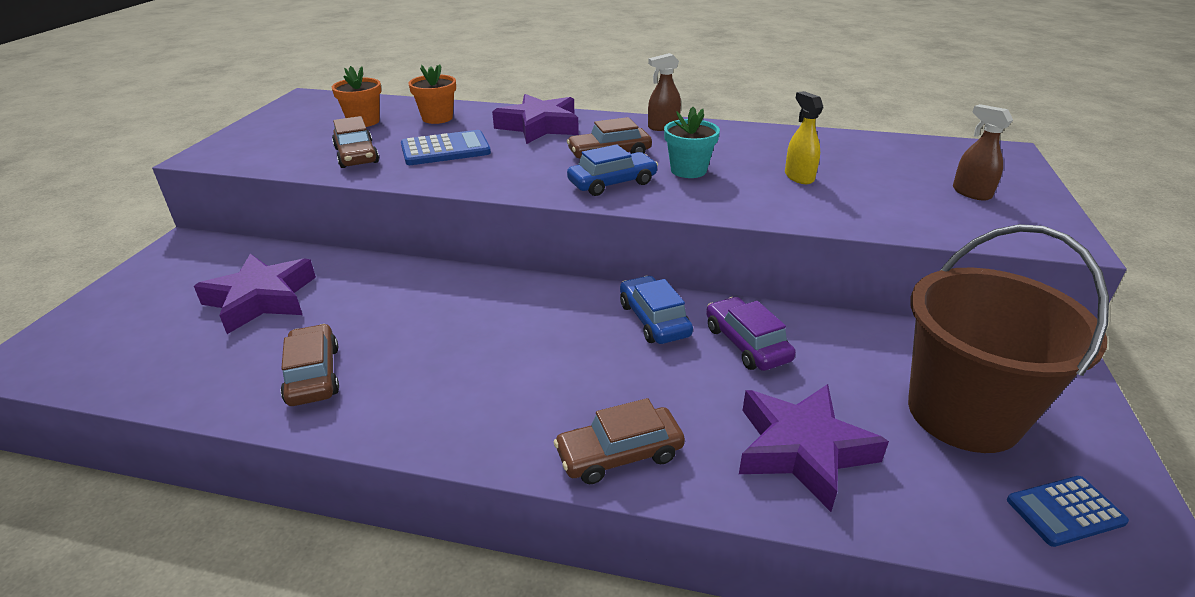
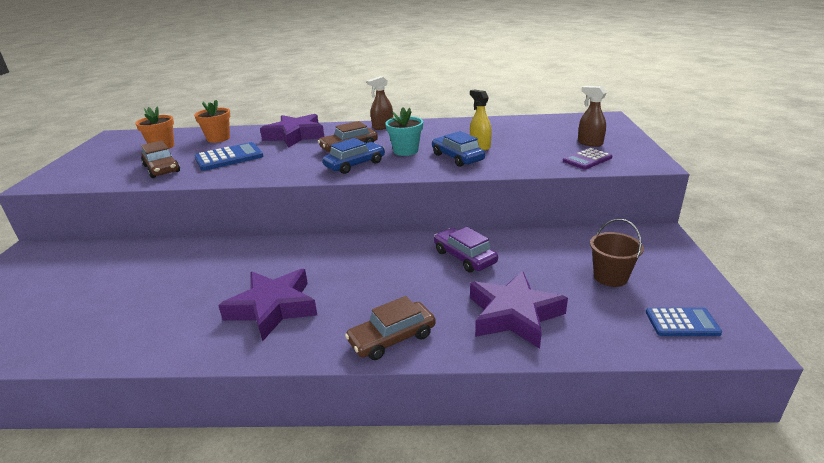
camera: 10 degrees left, 5 degrees down
purple star [194,254,316,334] -> purple star moved to [218,269,317,342]
brown car [281,324,339,406] -> none
blue car [620,276,693,344] -> blue car moved to [432,131,485,167]
brown bucket [908,224,1109,453] -> brown bucket [590,219,644,287], size x0.47
blue calculator [1007,476,1129,547] -> blue calculator turned 150 degrees counterclockwise [646,307,722,336]
none -> purple calculator [563,148,613,169]

